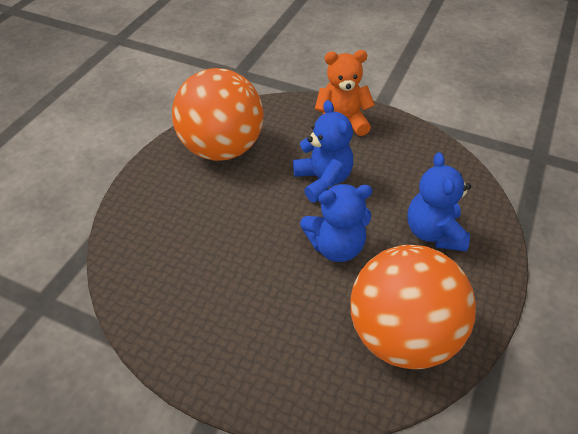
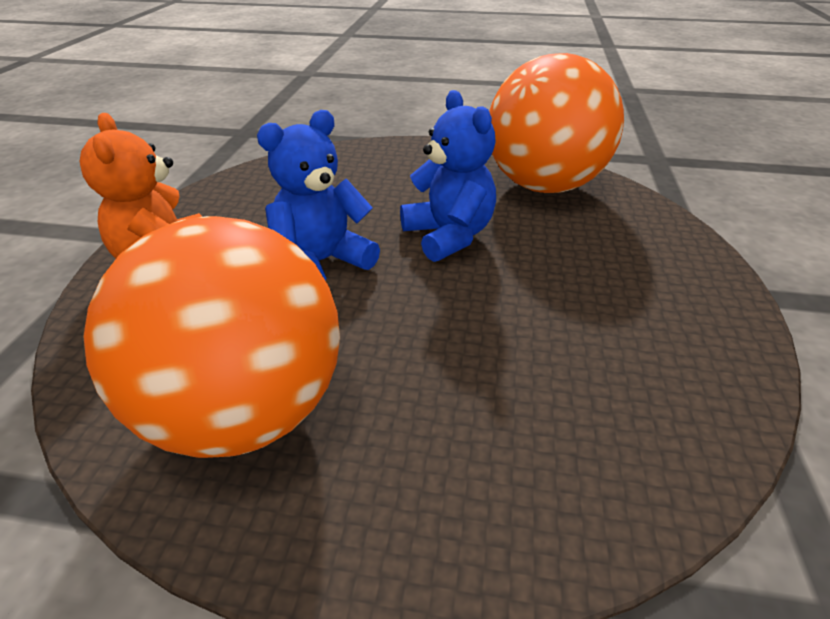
camera: 105 degrees left, 10 degrees down
blue teddy bear [407,152,471,252] -> none

